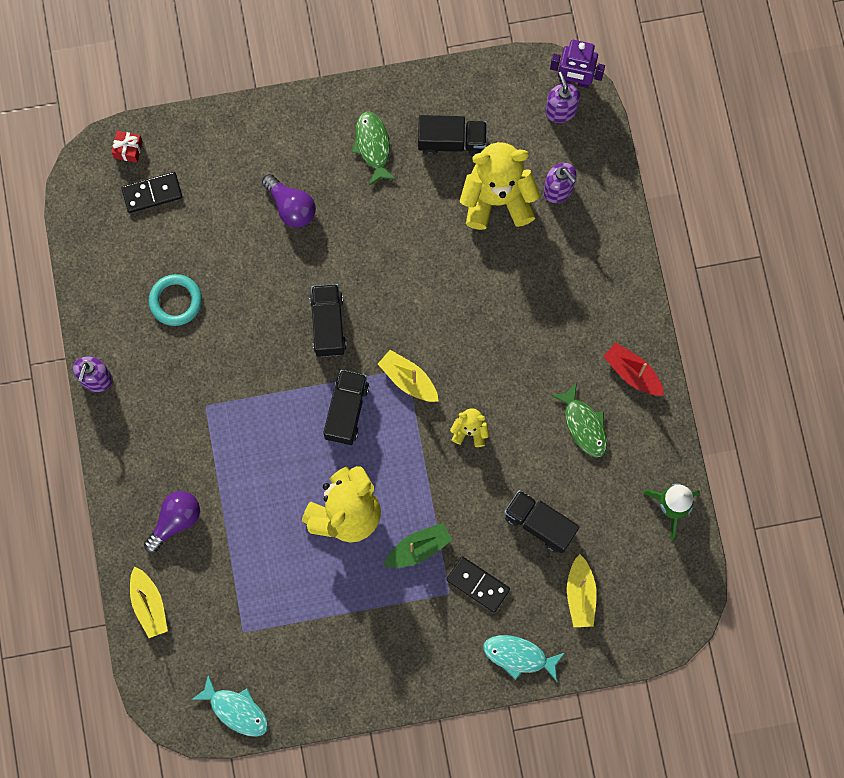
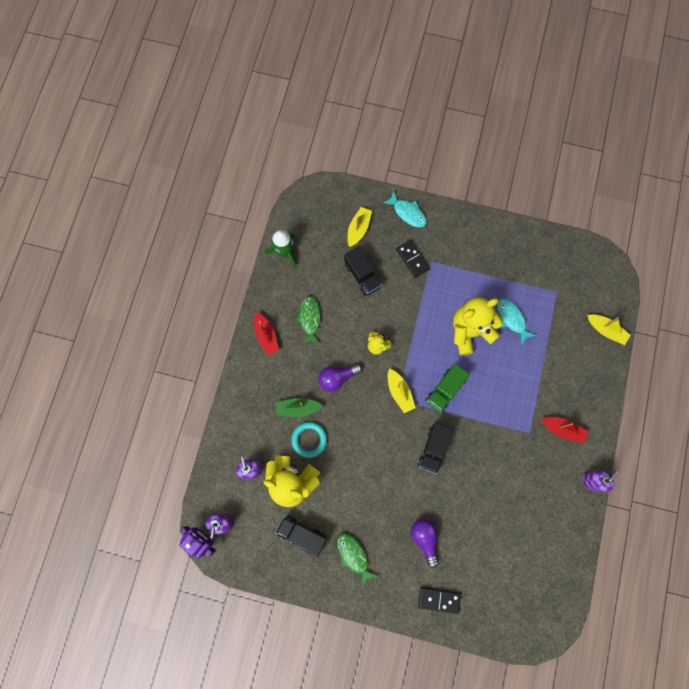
camera: 155 degrees left, 0 degrees up
red gift [112,131,143,163] -> none
black domino [121,172,182,213] -> black domino moved to [418,587,461,614]
yellow boat [130,566,168,638] -> yellow boat turned 120 degrees clockwise [587,314,631,345]
purple light bulb [144,491,200,553] -> purple light bulb moved to [318,364,362,392]
turquoise ring [149,274,202,326] -> turquoise ring moved to [291,422,327,458]
turquoise fish [191,675,268,737] -> turquoise fish moved to [497,298,537,345]
black truck [323,370,369,445] -> green truck [426,364,470,412]
green fish [352,112,397,185] -> green fish turned 135 degrees clockwise [337,533,378,587]
green boat [384,523,452,568] -> green boat moved to [276,398,323,417]
none -> red boat [541,417,588,443]

